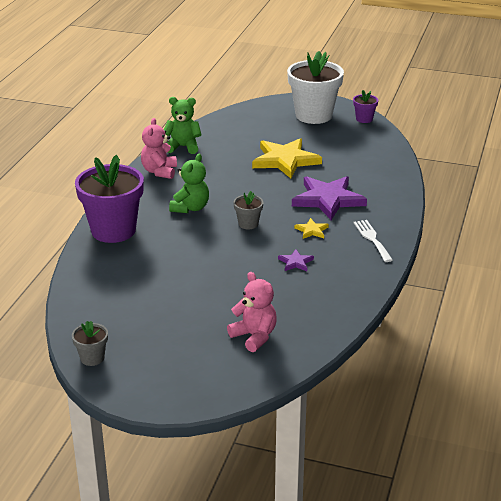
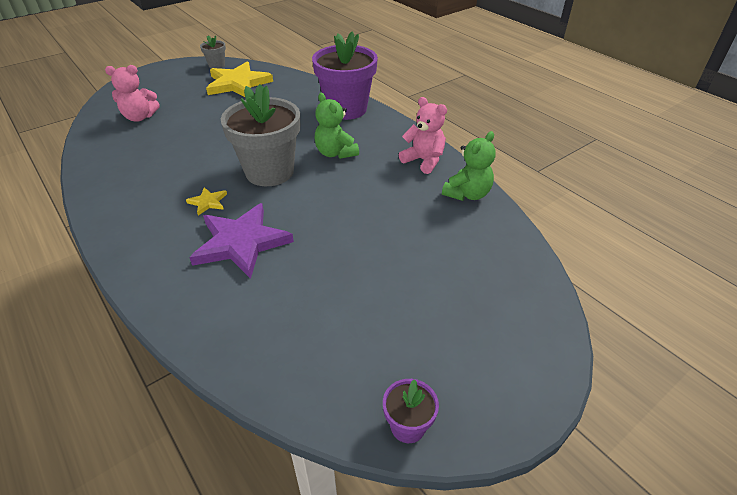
camera: 125 degrees right, 10 degrees up
grey flower pot [234,191,263,229] -> grey flower pot [221,84,300,186], size x2.22
yellow star [252,138,322,178] -> yellow star moved to [206,61,273,97]
purple star [278,249,314,271] -> none
white flower pot [287,51,344,124] -> none
white fork [354,220,393,262] -> none

